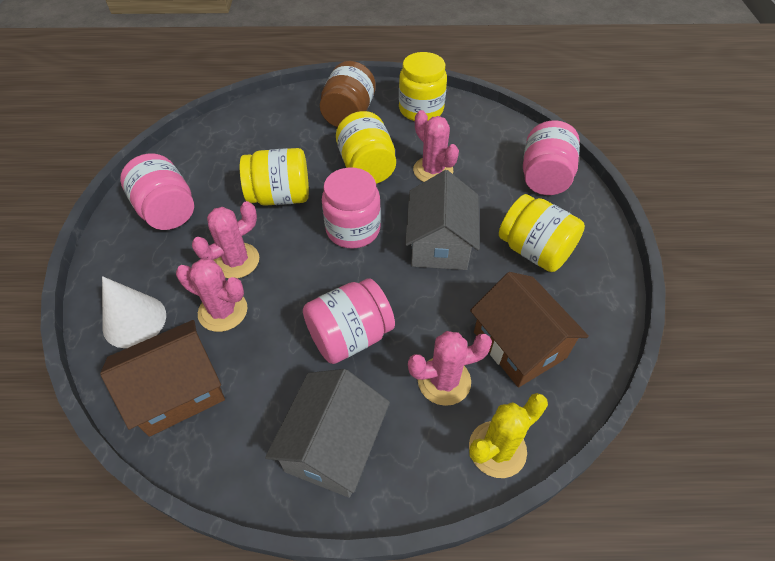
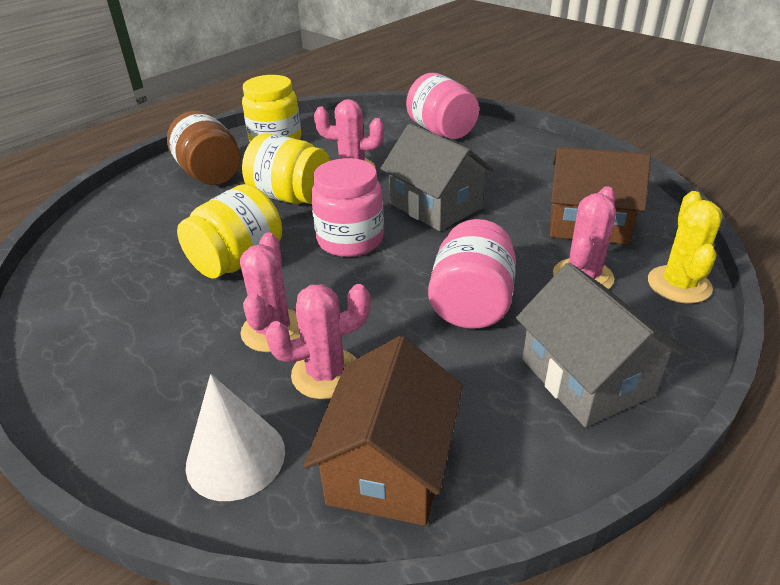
camera: 45 degrees left, 15 degrees down
pink jar [120,153,194,230] -> none
yellow jar [499,194,585,272] -> none

